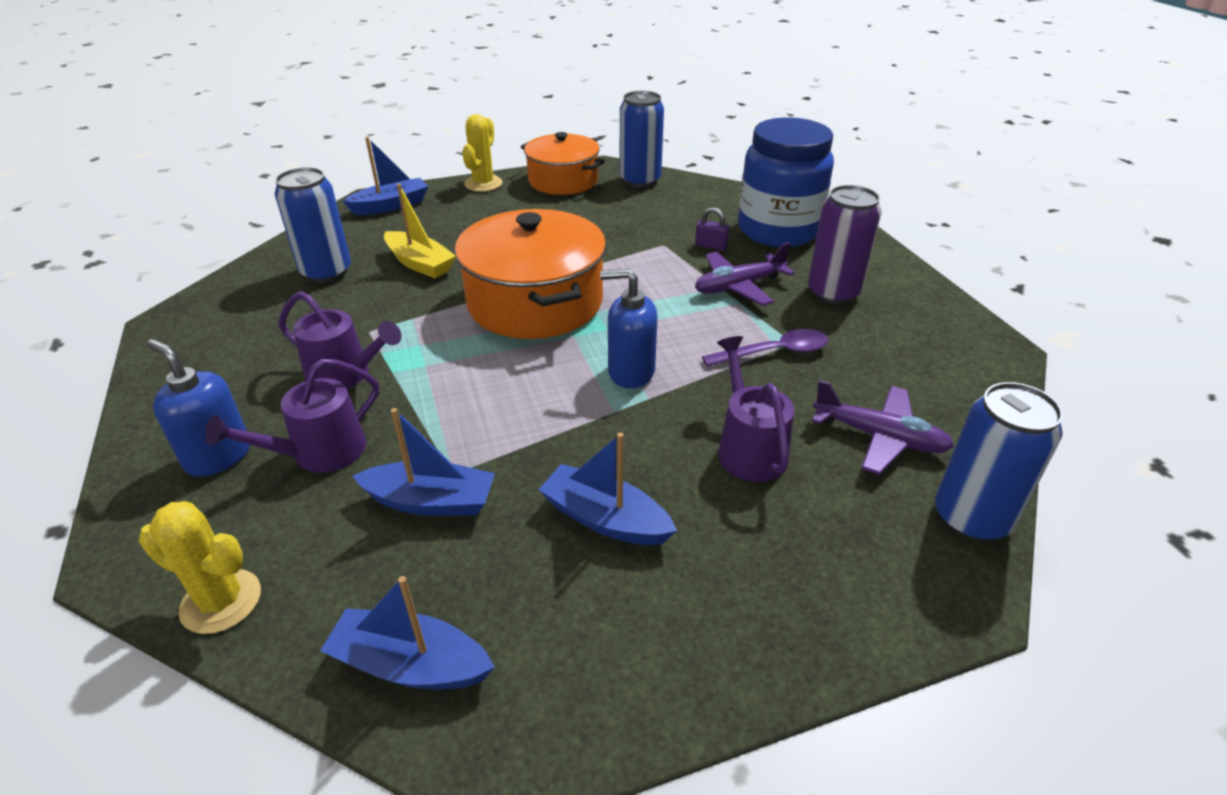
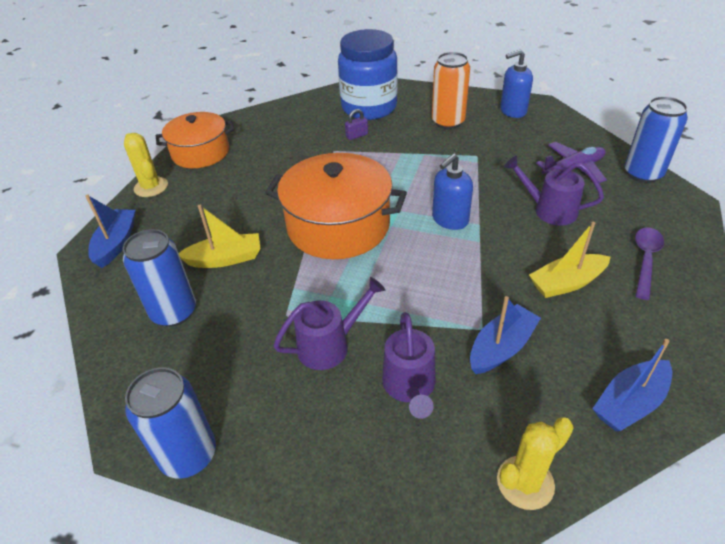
camera: 50 degrees left, 5 degrees up
blue soap dispenser [147,339,250,477] -> blue soap dispenser moved to [500,50,533,118]
blue boat [539,433,677,545] -> yellow boat [529,222,610,298]
blue can [619,91,664,188] -> blue can moved to [125,367,216,479]
purple plane [695,242,795,306] -> none
purple spoon [702,329,829,367] -> purple spoon moved to [635,227,664,300]
purple can [808,185,882,304] -> orange can [432,52,470,129]

